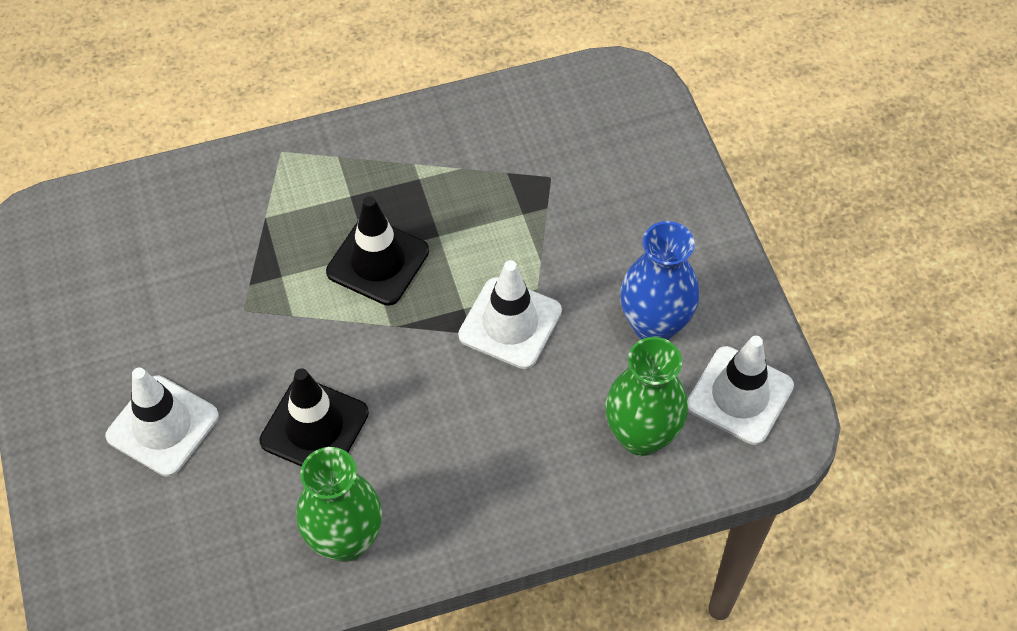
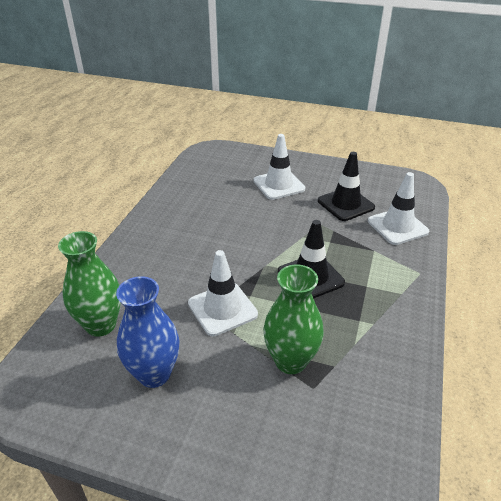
camera: 125 degrees right, 20 degrees down
black traffic cone [259,368,369,467] -> black traffic cone moved to [318,152,375,221]
green vase [296,447,382,562] -> green vase moved to [263,264,324,374]
white traffic cone [687,336,794,445] -> white traffic cone moved to [368,172,429,245]

